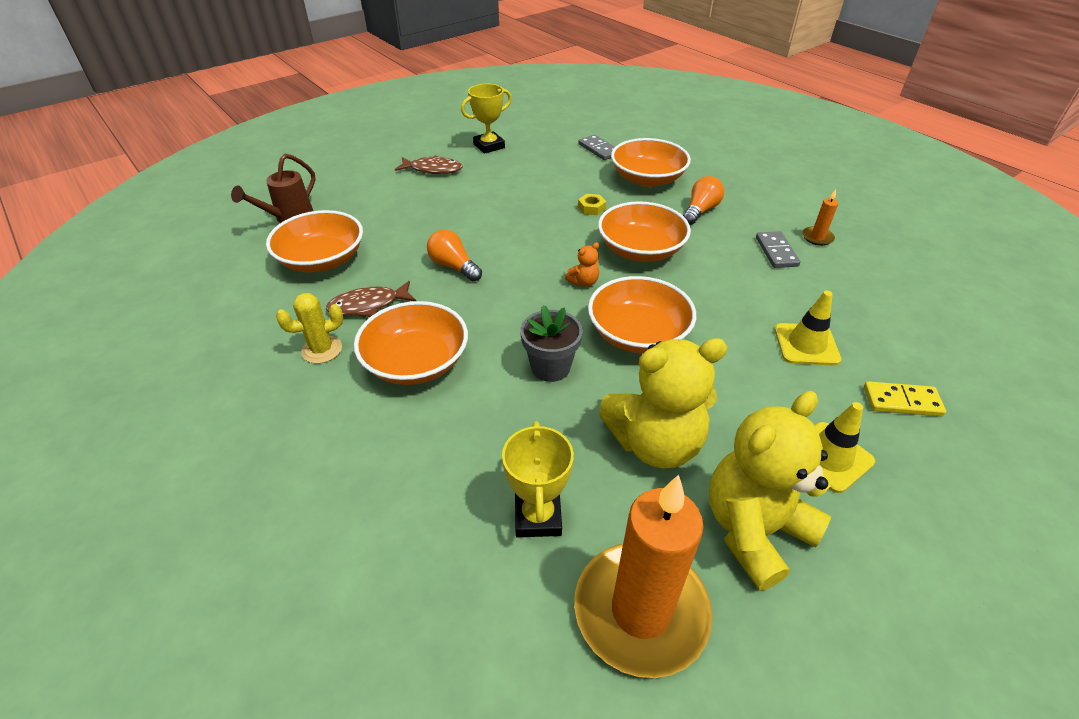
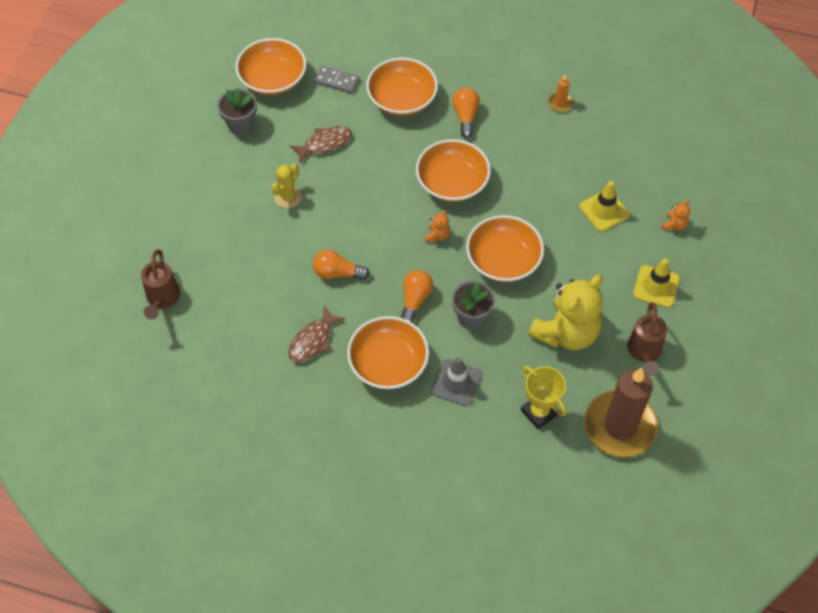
camera: 35 degrees left, 15 degrees up
orange bowl [266,210,363,272] -> orange bowl moved to [236,38,307,95]
yellow cactus [276,293,343,364] -> yellow cactus moved to [271,164,302,208]
brown fish [395,155,463,174] -> brown fish moved to [289,126,352,163]
yellow trophy [461,84,512,154] -> grey flower pot [217,88,257,136]
orange candle [574,475,713,678] -> brown candle [584,368,658,458]
yellow nut [578,194,606,215] -> none
yellow teddy bear [709,391,831,590] -> brown watering can [627,302,667,376]
grey domino [756,231,800,268] -> none
yellow domino [864,381,946,416] -> orange teddy bear [661,200,690,231]
none -> orange light bulb [401,270,433,323]
none -> grey traffic cone [431,357,482,406]

